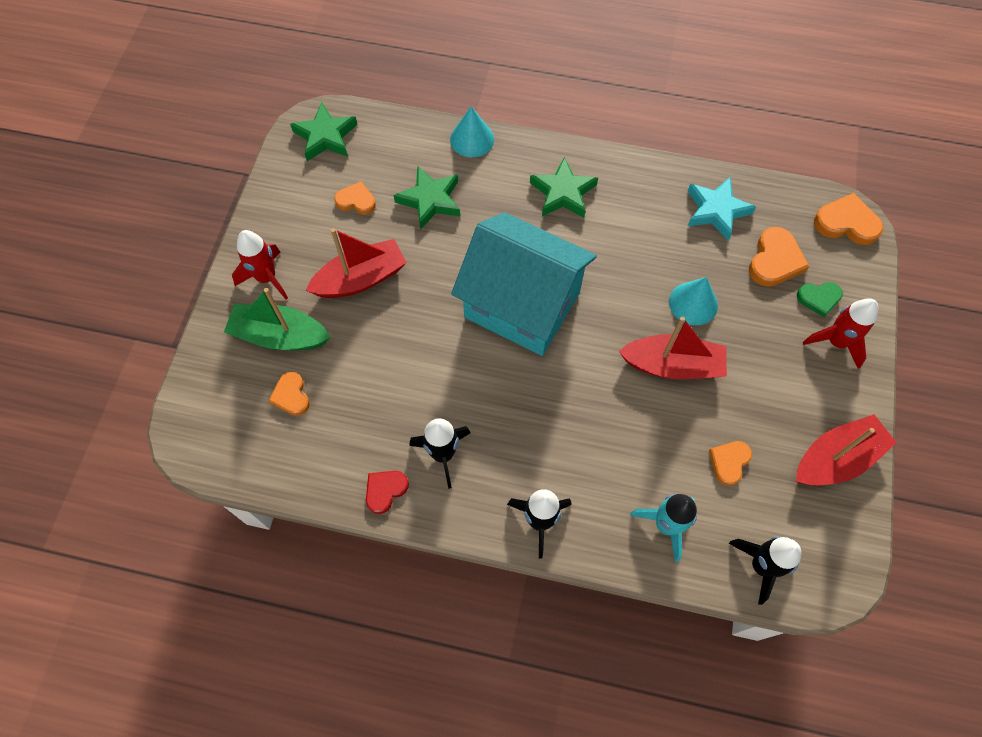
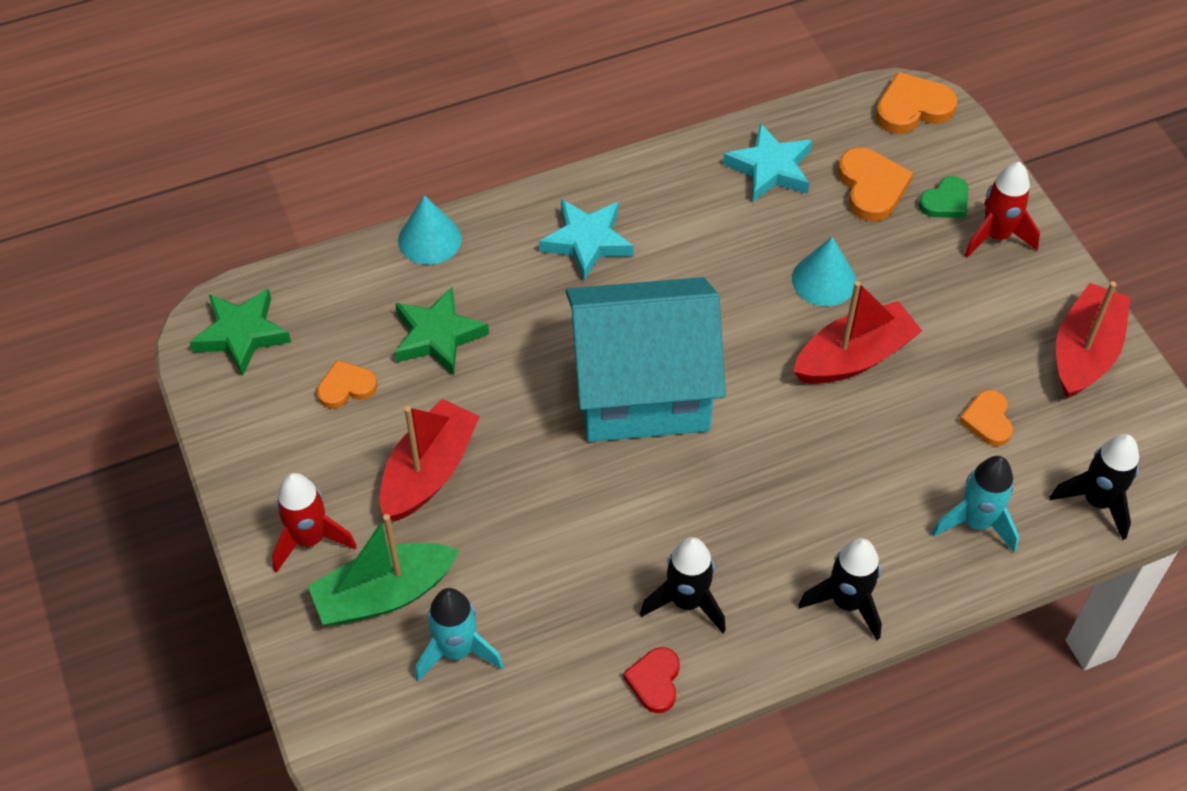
camera: 35 degrees left, 10 degrees down
orange heart [268,372,310,416] -> turquoise rocket [415,588,504,681]
green star [530,157,598,218] -> turquoise star [539,199,634,281]

